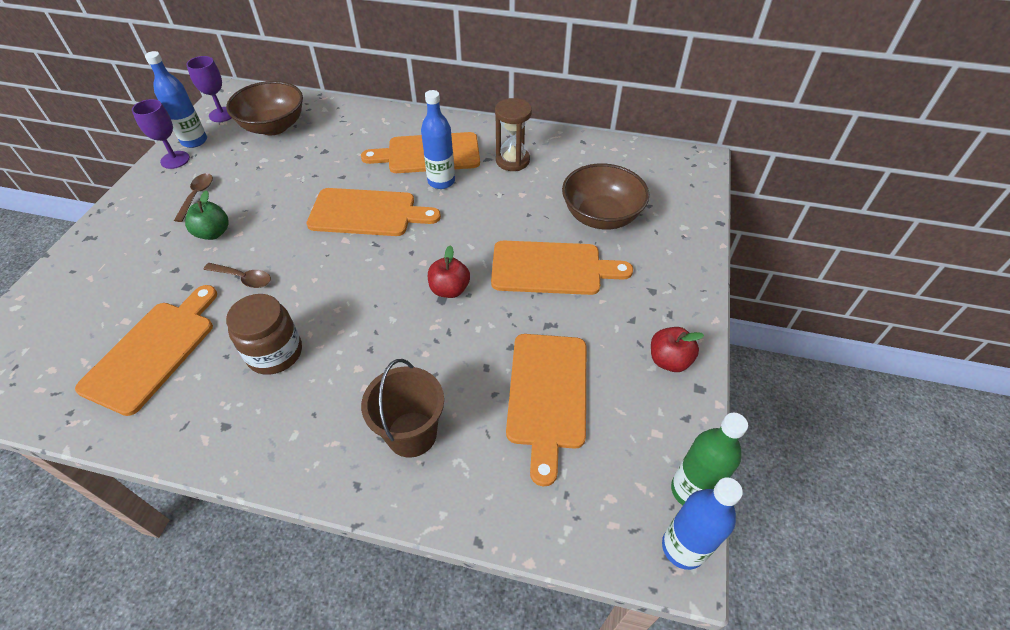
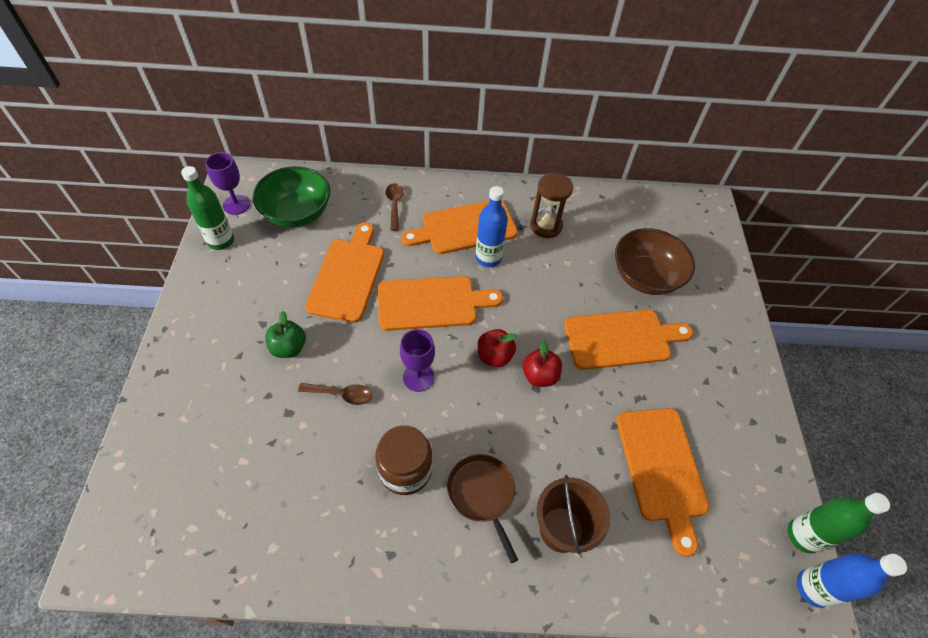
camera: 15 degrees left, 5 degrees up
orange cutting board [75,285,217,416] -> orange cutting board moved to [305,222,384,323]
purple goblet [132,99,190,169] -> purple goblet moved to [400,329,435,392]
blue bottle [145,51,207,148] -> green bottle [181,166,234,250]
brown spoon [174,173,213,222] -> brown spoon moved to [386,183,403,231]
brown bowl [226,81,303,135] -> green bowl [253,166,330,228]
red apple [651,327,704,372] -> red apple moved to [477,329,517,367]
none -> brown pan [447,454,518,563]

